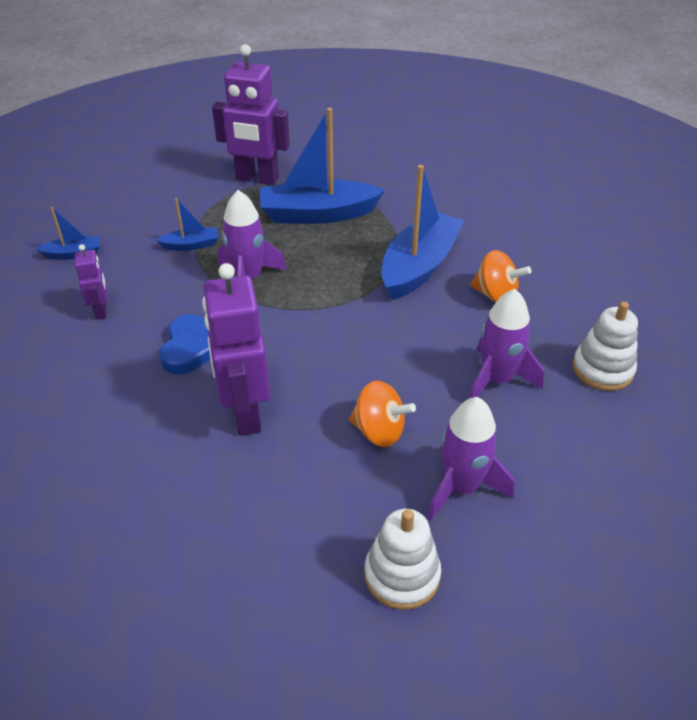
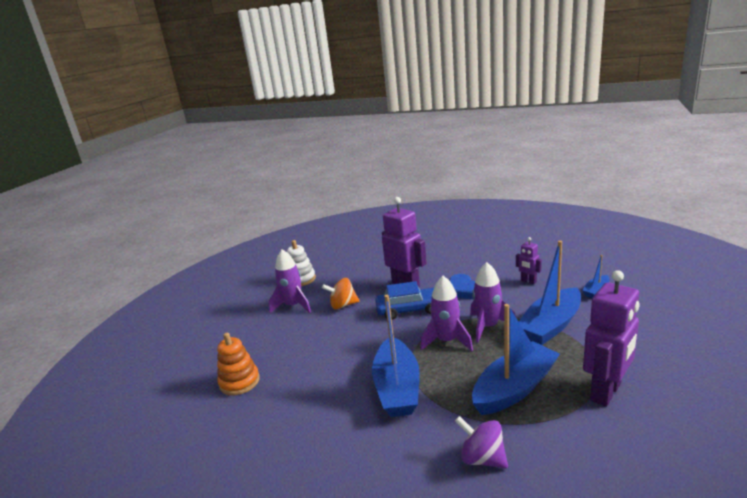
camera: 150 degrees right, 20 degrees down
blue boat [156,198,219,251] -> blue boat [519,241,581,345], size x2.12
purple robot [212,44,290,185] -> purple robot turned 150 degrees clockwise [583,270,640,407]
purple rocket [469,289,544,399] -> purple rocket moved to [420,276,473,351]
orange spinning top [470,250,531,302] -> none
white stacking toy [573,301,638,391] -> orange stacking toy [217,333,260,396]
none -> blue car [375,281,434,320]
none -> purple spinning top [455,416,508,469]

